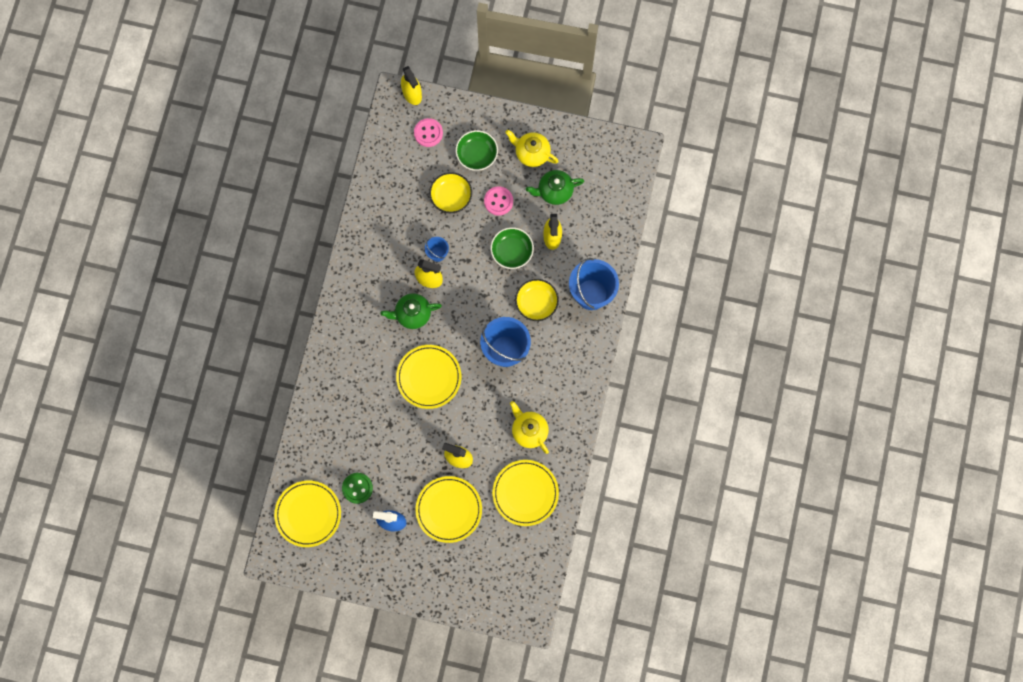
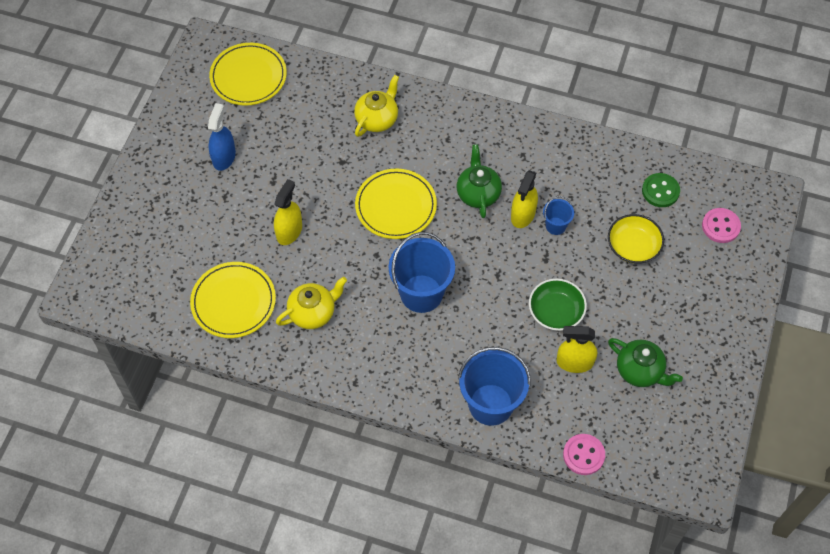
camera: 95 degrees right, 15 degrees down
green button [342,473,373,504] -> green button moved to [642,173,680,207]
yellow spray bottle [401,66,422,105] -> none
yellow plate [415,476,482,543] -> none
green bowl [455,130,498,171] -> none
pink button [484,186,513,216] -> pink button moved to [563,434,605,475]
yellow teapot [505,130,559,167] -> yellow teapot moved to [354,75,399,137]
yellow bowl [515,279,559,321] -> none
green teapot [526,170,584,205] -> green teapot turned 135 degrees clockwise [608,338,683,387]

